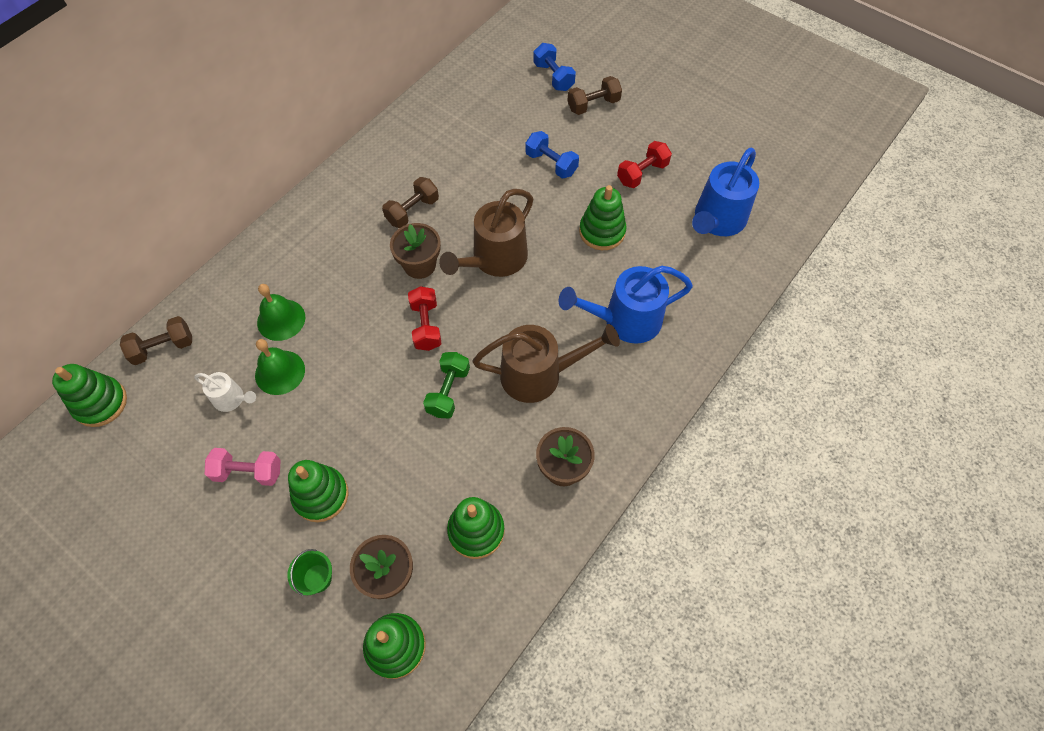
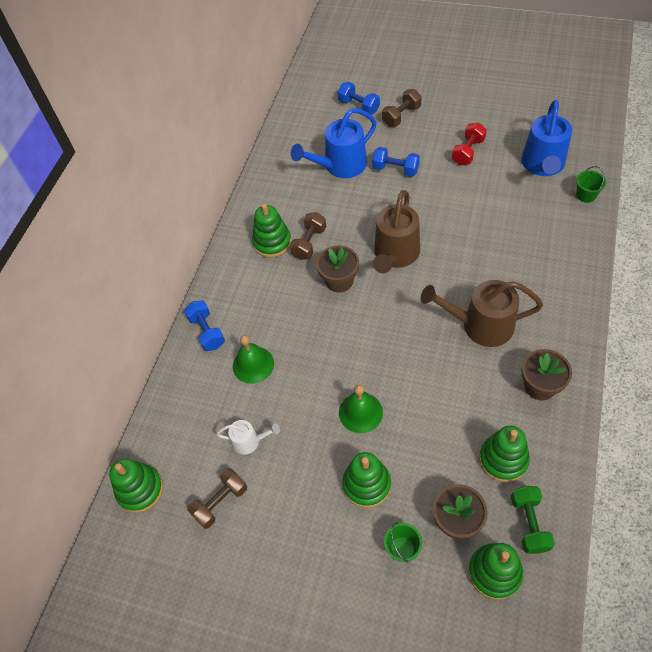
camera: 15 degrees left, 5 degrees down
brown dumbbell [120,316,192,365] -> brown dumbbell moved to [187,468,247,529]
pink dumbbell [205,448,281,486] -> none
green bell [255,339,305,395] -> green bell moved to [339,385,383,433]
red dumbbell [408,286,441,351] -> none
green dumbbell [423,352,470,418] -> green dumbbell moved to [511,486,555,554]
brown watering can [472,324,620,403] -> brown watering can turned 150 degrees counterclockwise [421,280,543,347]
blue watering can [559,266,693,344] -> blue watering can moved to [291,108,377,178]
green stacking toy [579,185,626,250] -> green stacking toy moved to [252,204,292,258]
none -> blue dumbbell [184,300,225,351]
none -> green bucket [576,166,606,203]

